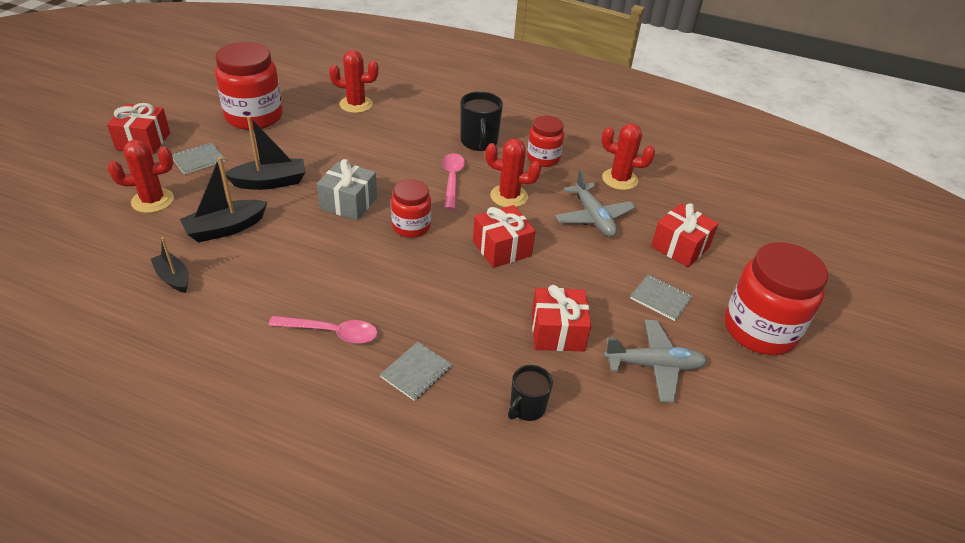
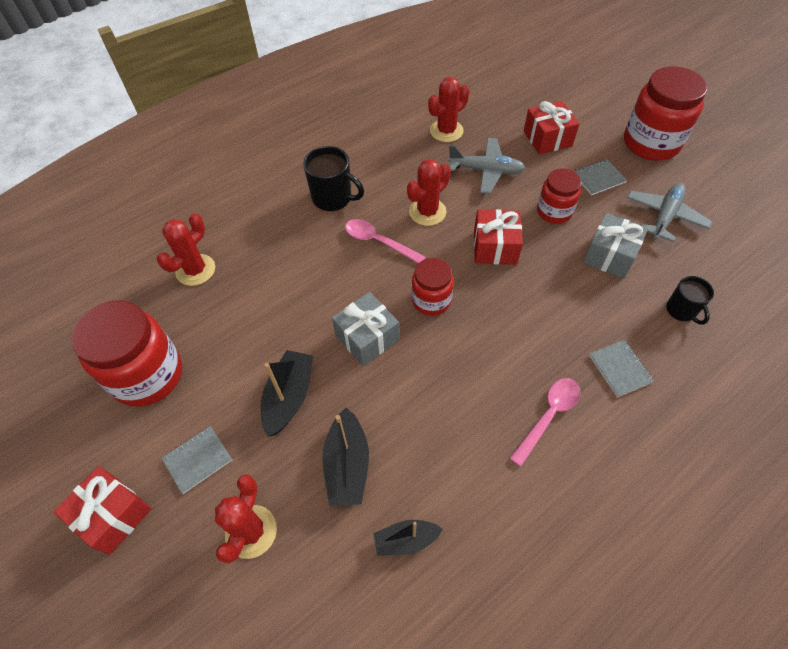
camera: 55 degrees left, 15 degrees up
grey notebook [172,143,226,175] -> grey notebook turned 60 degrees clockwise [162,426,232,494]
red jar [527,116,564,167] -> red jar moved to [537,168,581,224]
red gift [531,285,591,351] -> grey gift [583,213,648,279]

